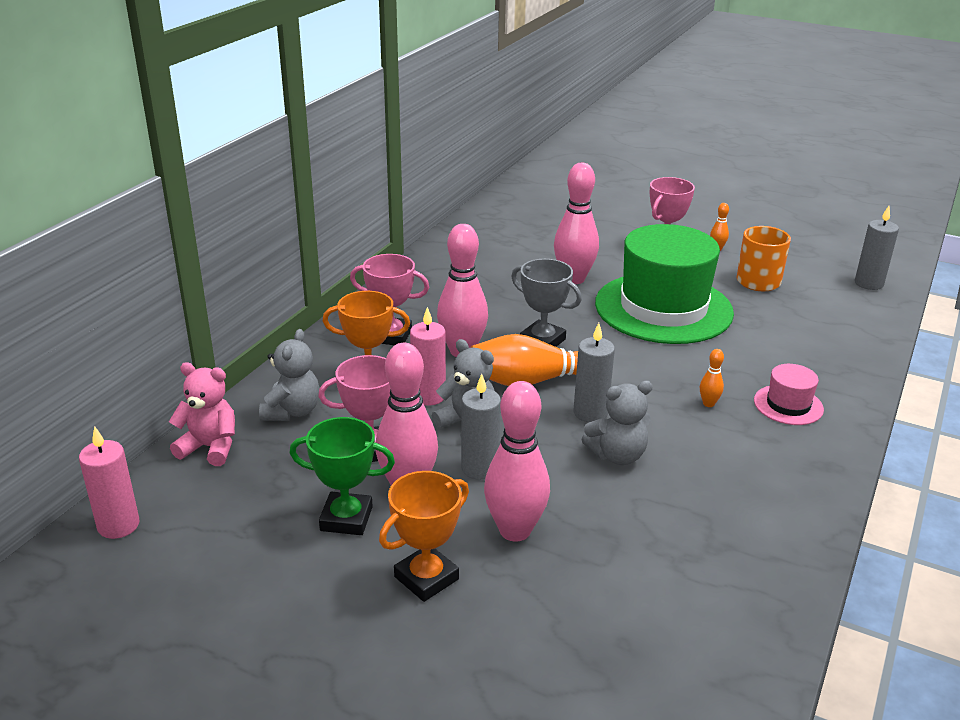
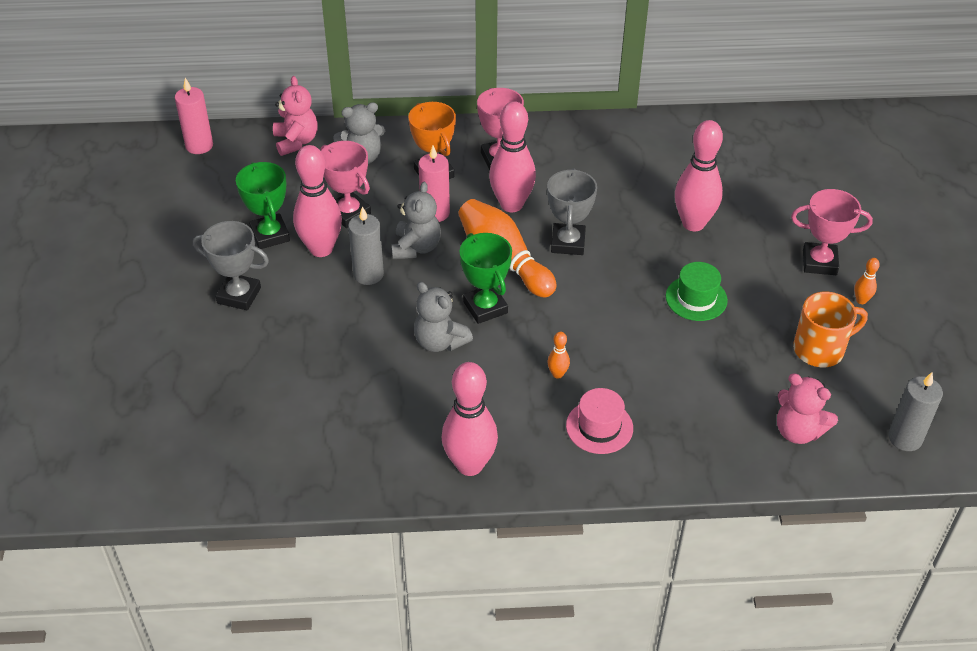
camera: 60 degrees right, 15 degrees up
orange trophy [379,471,469,602] -> grey trophy [193,221,269,310]
pink bowling pin [484,381,550,542] -> pink bowling pin moved to [442,362,498,476]
grey candle [573,323,615,422] -> green trophy [460,233,512,324]
green hat [595,224,734,344] -> green hat [666,262,728,321], size x0.43
none -> pink teddy bear [777,373,838,444]

